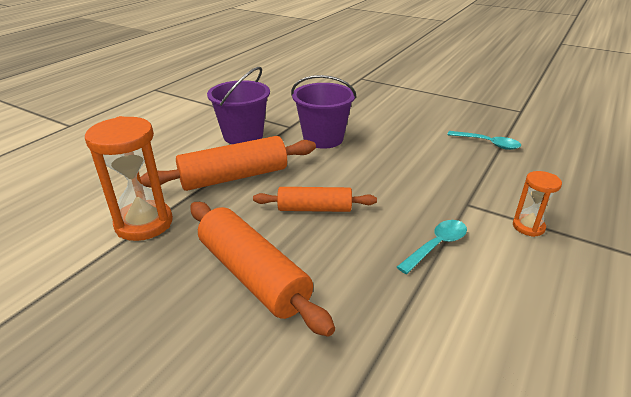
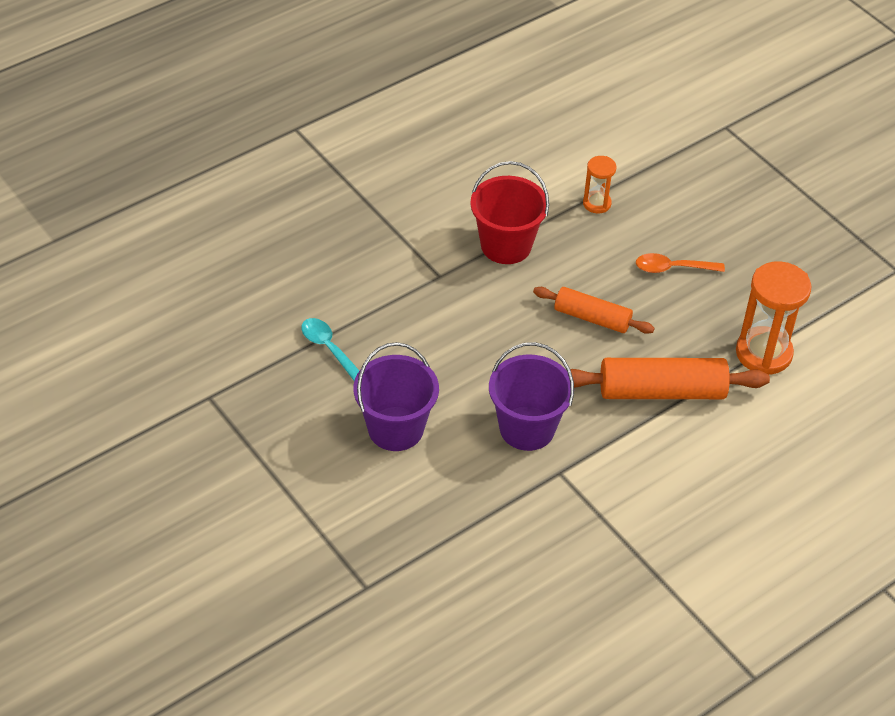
camera: 160 degrees left, 15 degrees up
orange rolling pin [191,202,335,337] -> orange spoon [636,253,725,273]
purple bucket [207,67,270,144] -> purple bucket moved to [354,342,439,451]
turquoise spoon [397,220,467,274] -> red bucket [470,161,549,264]
orange hourglass [513,171,562,237] -> orange hourglass moved to [583,156,616,213]

